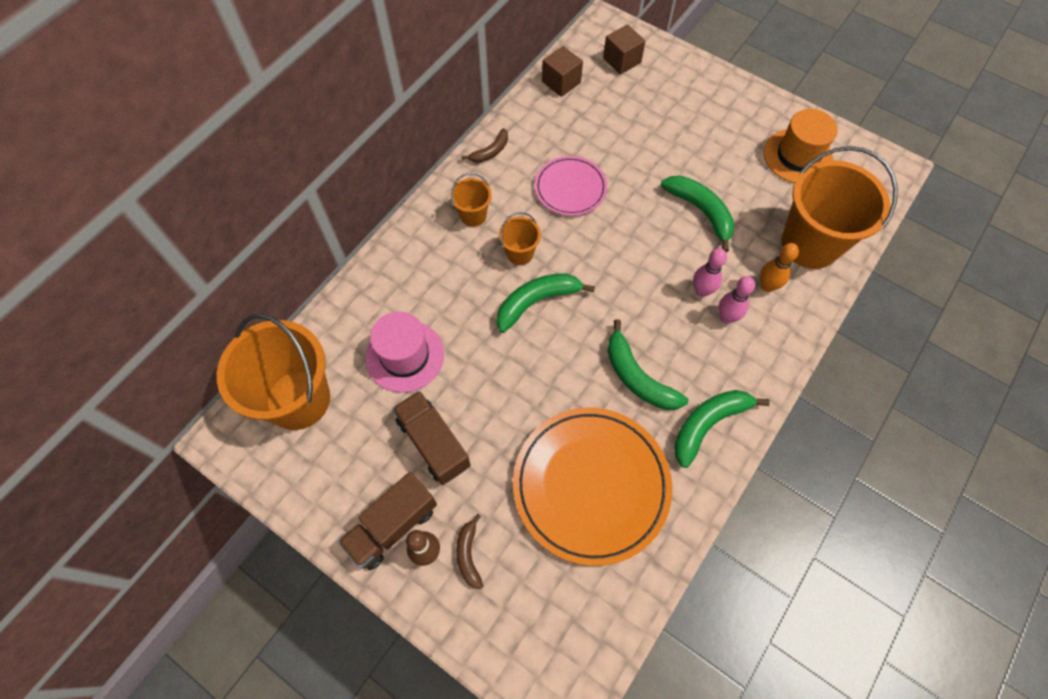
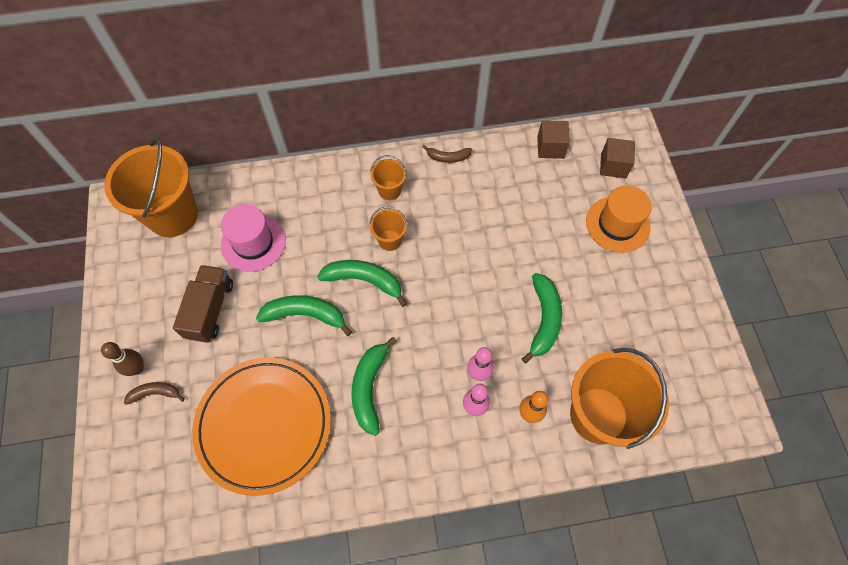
camera: 45 degrees right, 0 degrees up
brown truck [338,472,437,570] -> none
brown banana [456,514,483,589] -> brown banana turned 45 degrees clockwise [124,382,185,405]
pink plate [535,156,607,216] -> none
green banana [674,390,770,468] -> green banana moved to [256,295,352,336]
orange hat [764,109,838,183] -> orange hat moved to [586,185,652,253]

